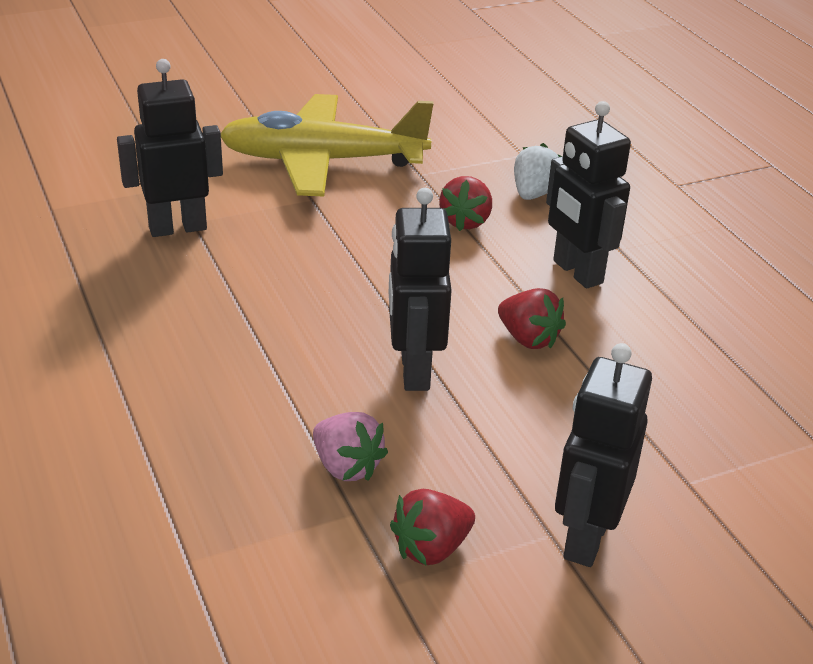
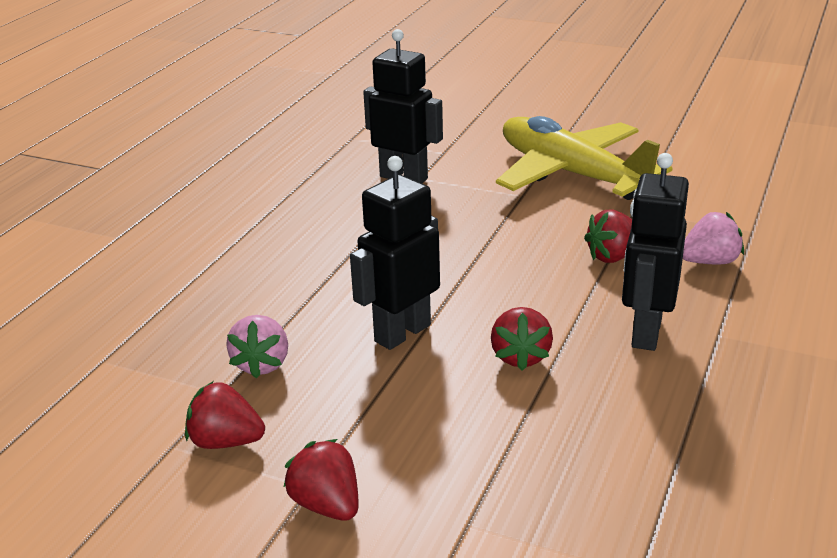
camera: 50 degrees right, 5 degrees down
white strawberry [514,143,562,200] -> pink strawberry [683,212,744,264]
black robot [555,343,652,567] -> red strawberry [284,439,359,521]

